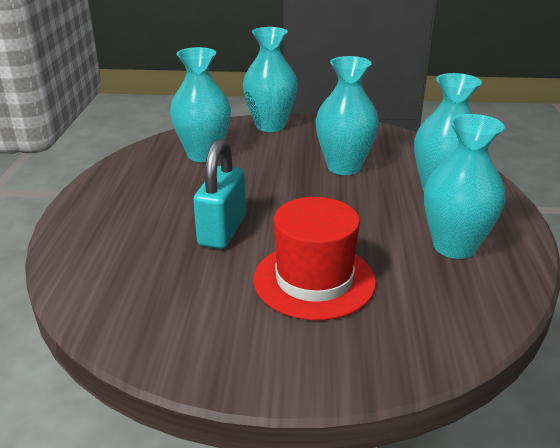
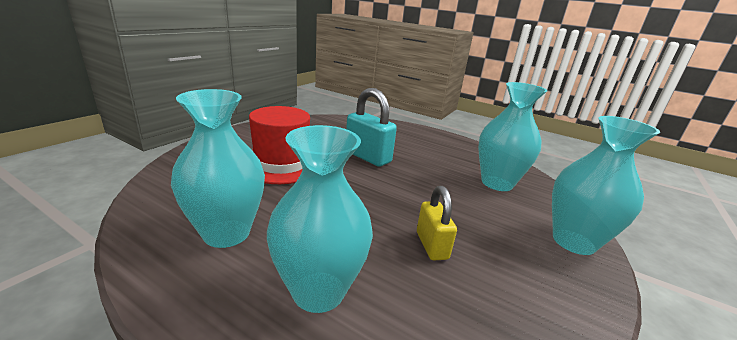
camera: 115 degrees right, 5 degrees down
turquoise vase [315,56,379,175] -> yellow padlock [417,186,457,261]

